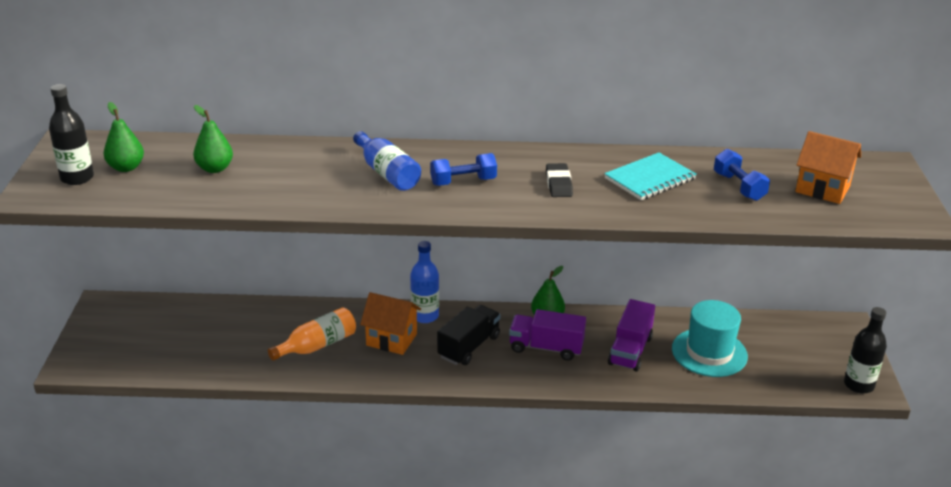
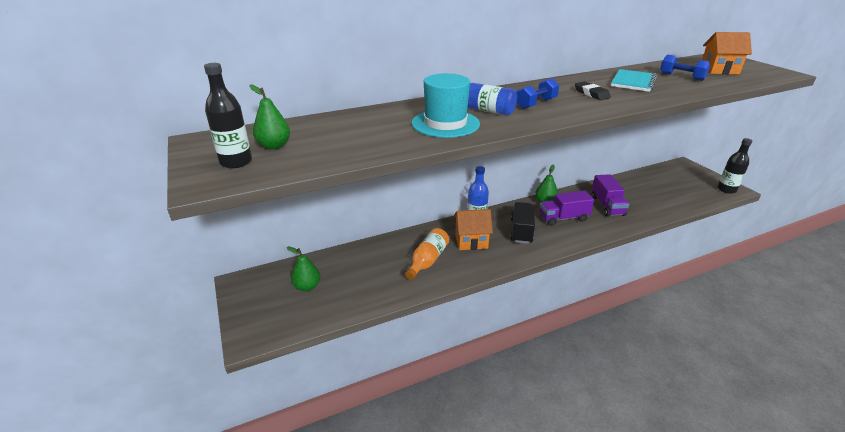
camera: 25 degrees left, 0 degrees up
green pear [193,105,233,173] -> green pear moved to [287,246,320,291]
turquoise hat [672,300,748,377] -> turquoise hat moved to [411,73,480,138]

